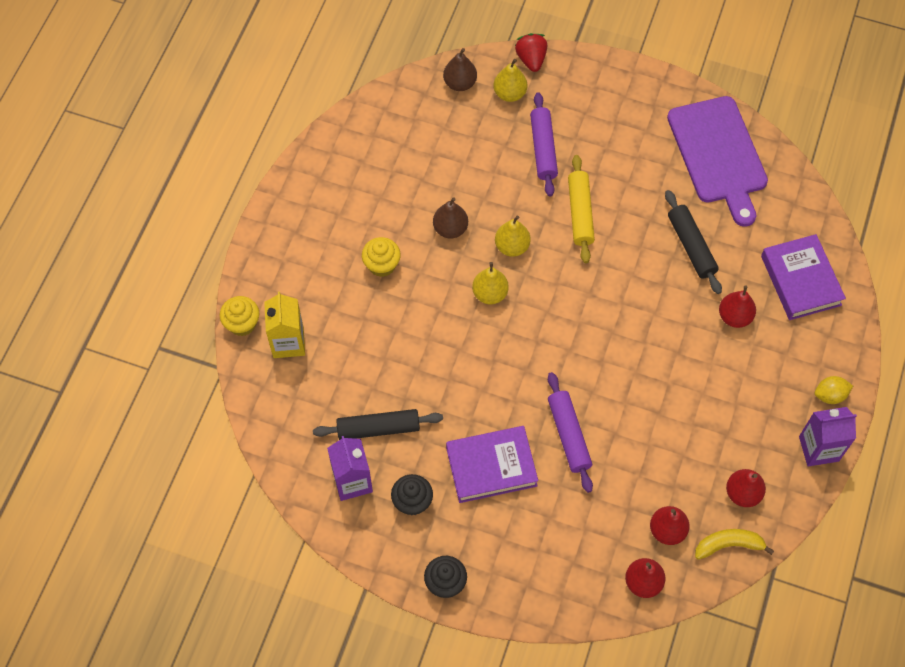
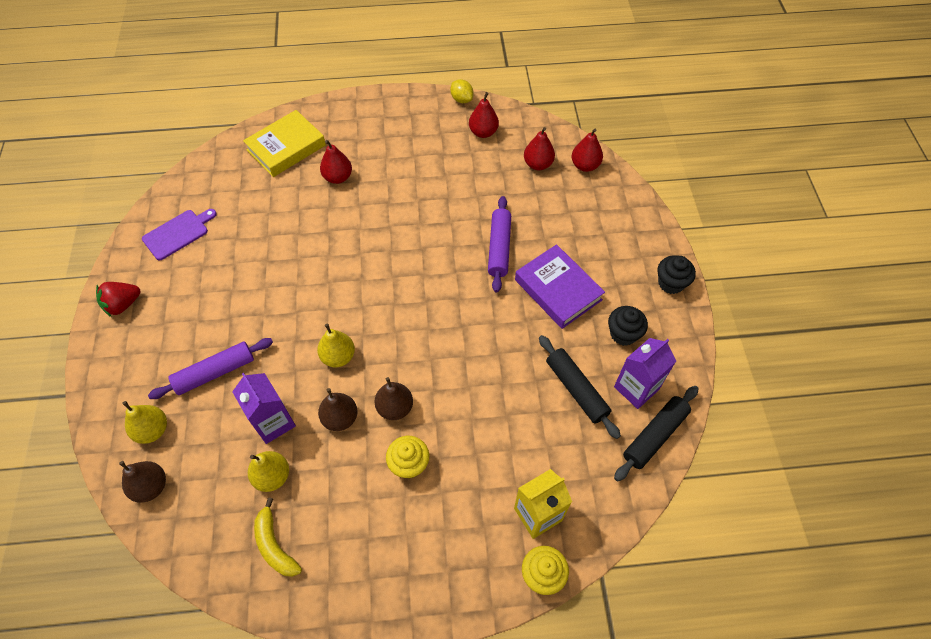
camera: 115 degrees left, 5 degrees down
yellow pear [472,262,509,304] -> yellow pear moved to [248,451,289,492]
red strawberry [515,33,547,72] -> red strawberry moved to [96,282,141,317]
purple rolling pin [548,372,593,493] -> purple rolling pin turned 45 degrees counterclockwise [488,196,511,292]
yellow rolling pin [568,155,595,263] -> none
black rolling pin [665,190,722,294] -> black rolling pin moved to [614,386,698,481]
purple cutting board [667,96,768,227] -> purple cutting board [142,209,217,260], size x0.54
yellow banana [695,529,774,560] -> yellow banana moved to [254,497,302,577]
purple book [761,234,846,320] -> yellow book [243,110,326,177]
purple carton [799,407,857,467] -> purple carton moved to [232,373,296,444]
yellow lemon [815,376,853,404] -> yellow lemon moved to [450,79,474,103]
none -> brown pear [374,377,413,420]

